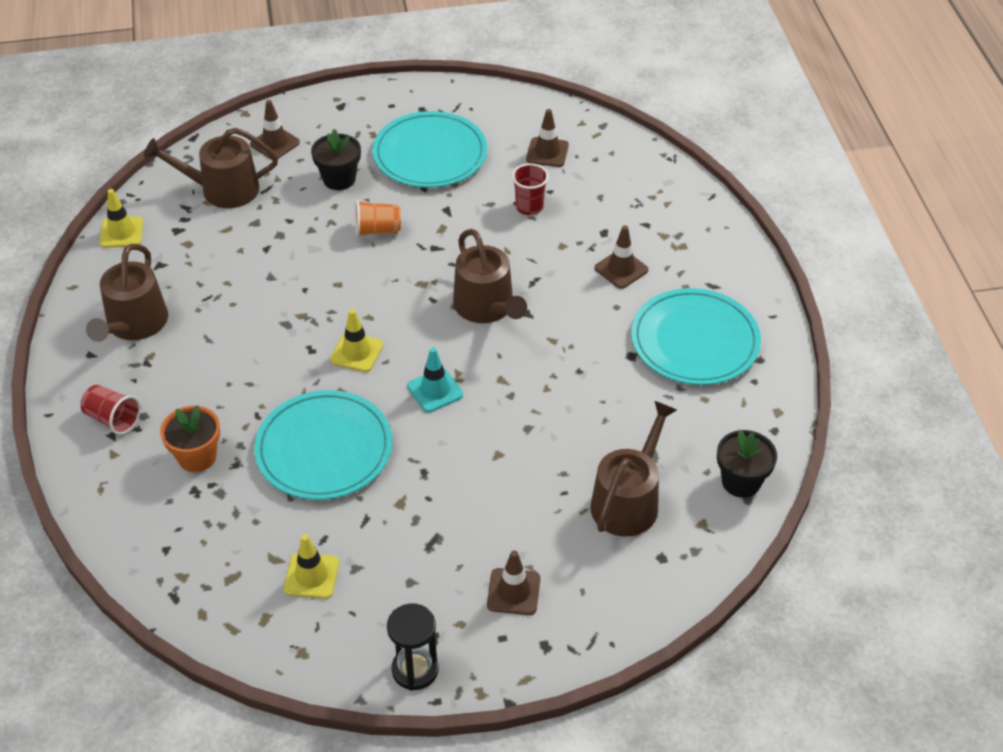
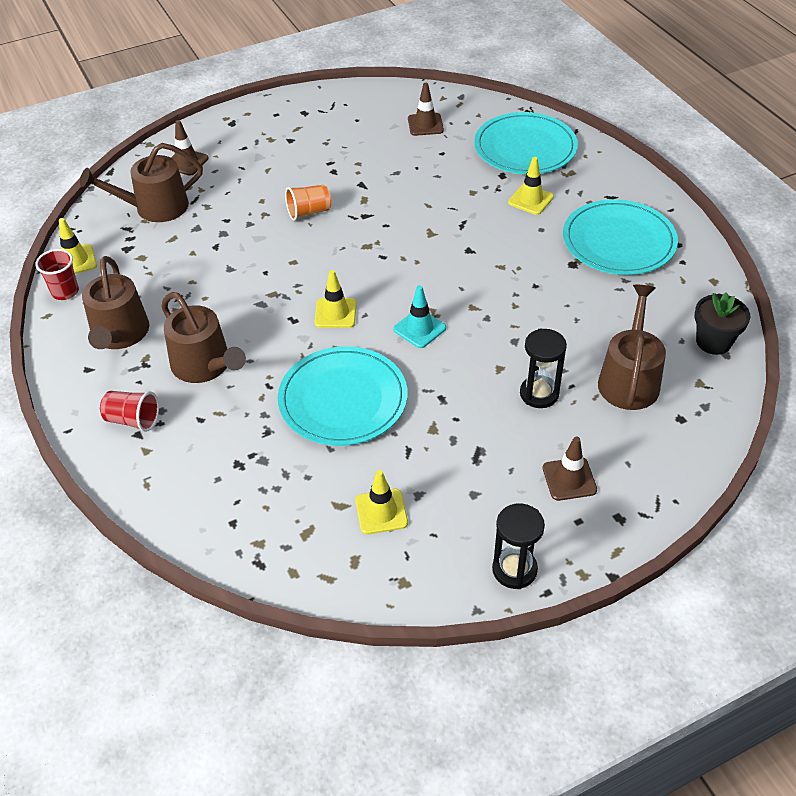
camera: 15 degrees left, 0 degrees up
orange flower pot [160,405,220,472] -> none
black flower pot [311,129,361,190] -> none
turquoise plate [372,111,487,188] -> turquoise plate moved to [474,112,578,174]
brown watering can [453,229,527,323] -> brown watering can moved to [161,292,246,383]
red cup [512,163,549,215] -> red cup moved to [35,249,79,300]
brown traffic cone [595,226,648,289] -> yellow traffic cone [508,157,554,215]
none -> black hourglass [520,328,567,408]

